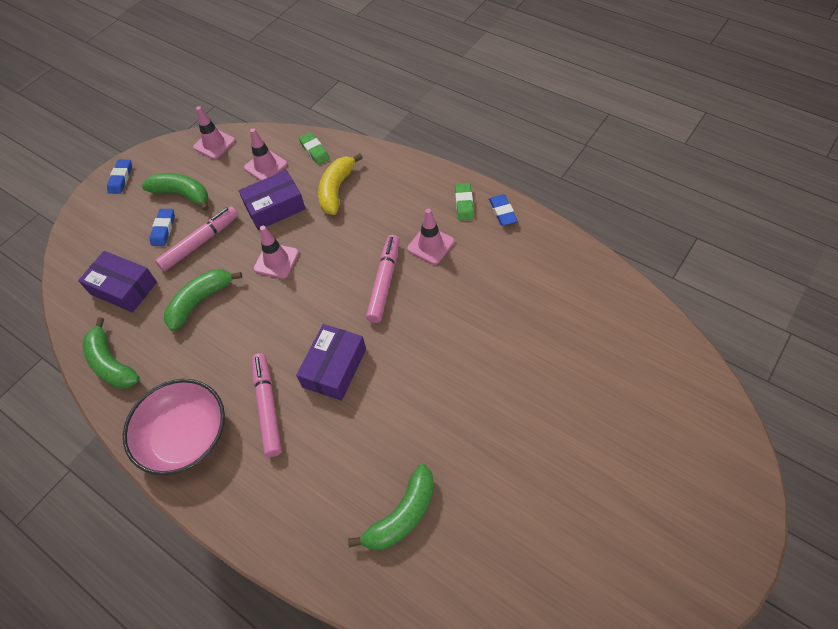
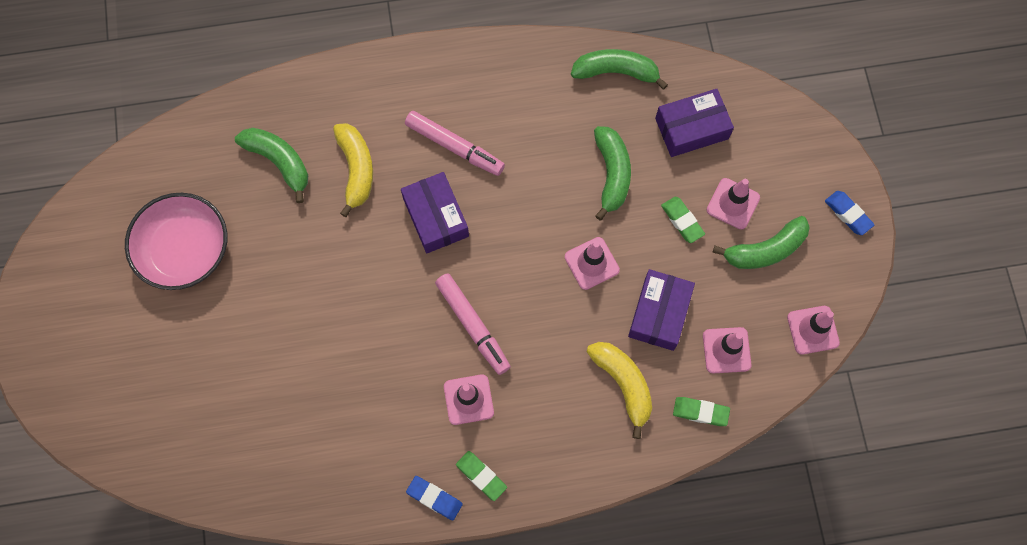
camera: 130 degrees right, 15 degrees up
pink bowl [123,379,225,475] -> pink bowl moved to [125,193,227,290]
blue eraser [150,209,175,246] -> pink traffic cone [707,178,760,230]
pink marker [155,206,238,272] -> green eraser [661,197,705,243]
green banana [348,464,434,550] -> green banana turned 135 degrees clockwise [235,128,308,203]
none -> yellow banana [333,123,373,217]

